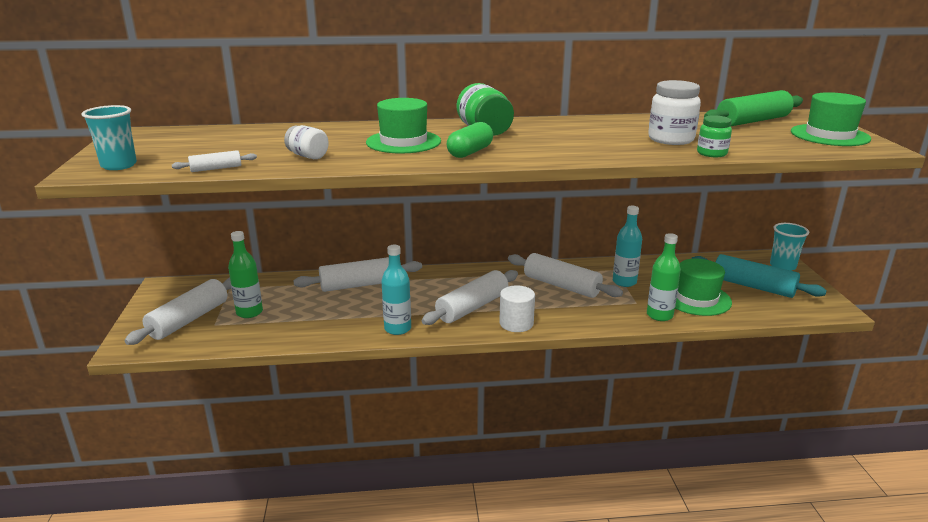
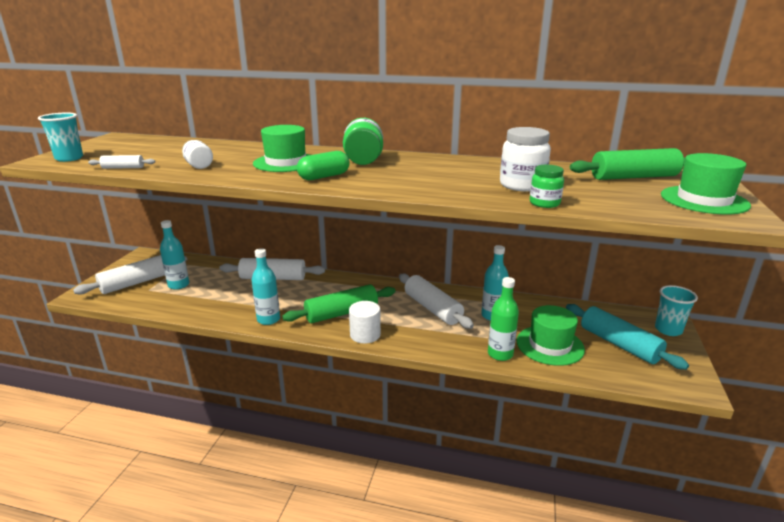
camera: 20 degrees right, 0 degrees up
green bottle [228,231,263,318] -> turquoise bottle [160,220,189,290]
white rolling pin [422,270,518,325] -> green rolling pin [282,284,396,323]

